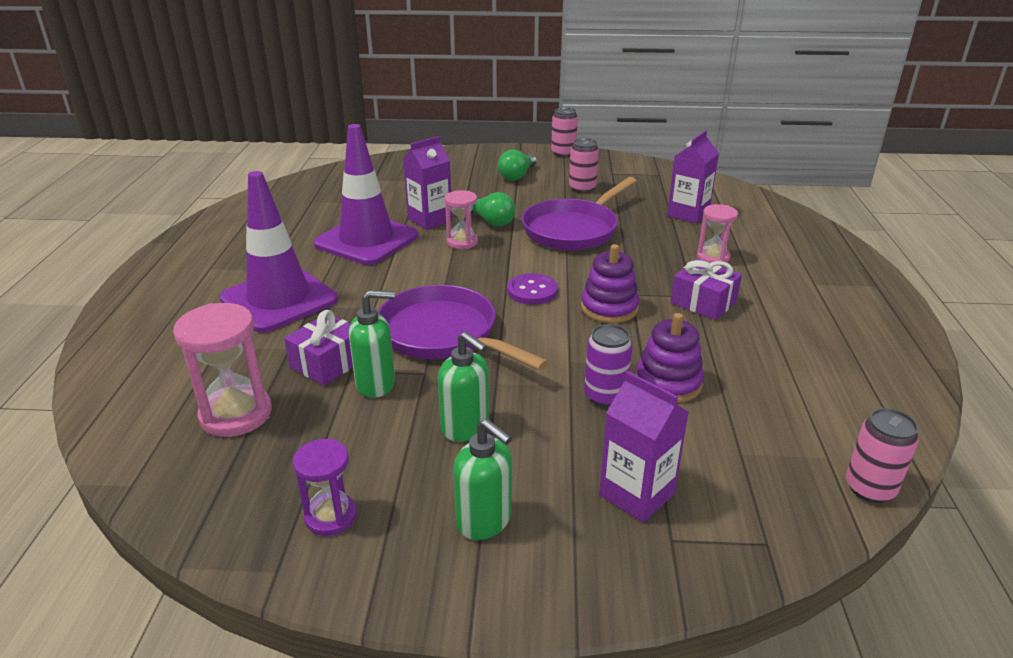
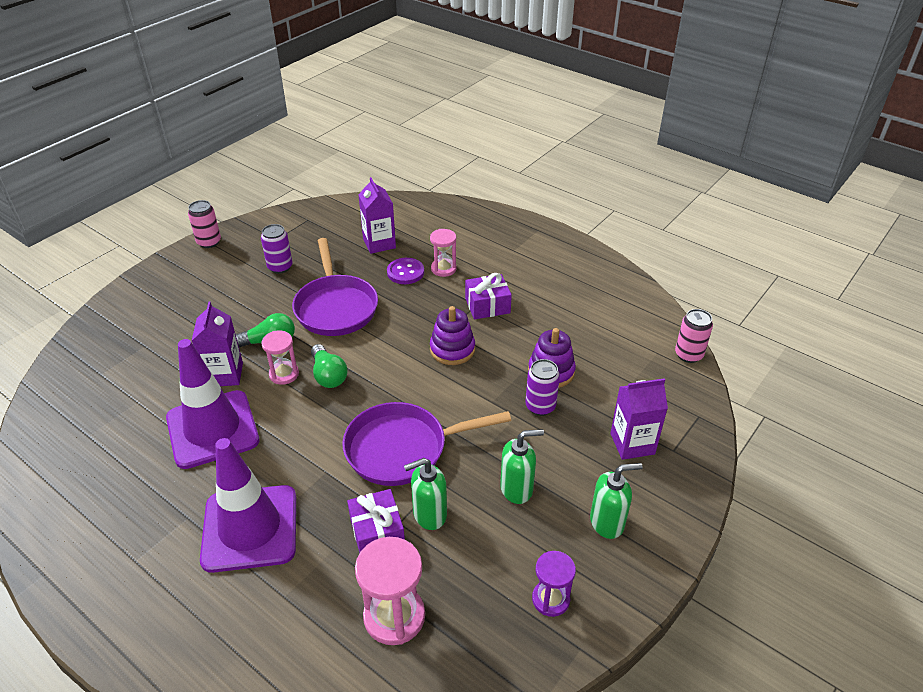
camera: 55 degrees left, 10 degrees up
green soap dispenser [349,290,395,398] -> green soap dispenser turned 135 degrees counterclockwise [404,458,447,530]
green light bulb [498,150,537,181] -> green light bulb moved to [311,344,347,388]
purple button [507,273,558,305] -> purple button moved to [387,258,424,284]
pink can [569,138,599,193] -> purple can [261,224,292,274]

